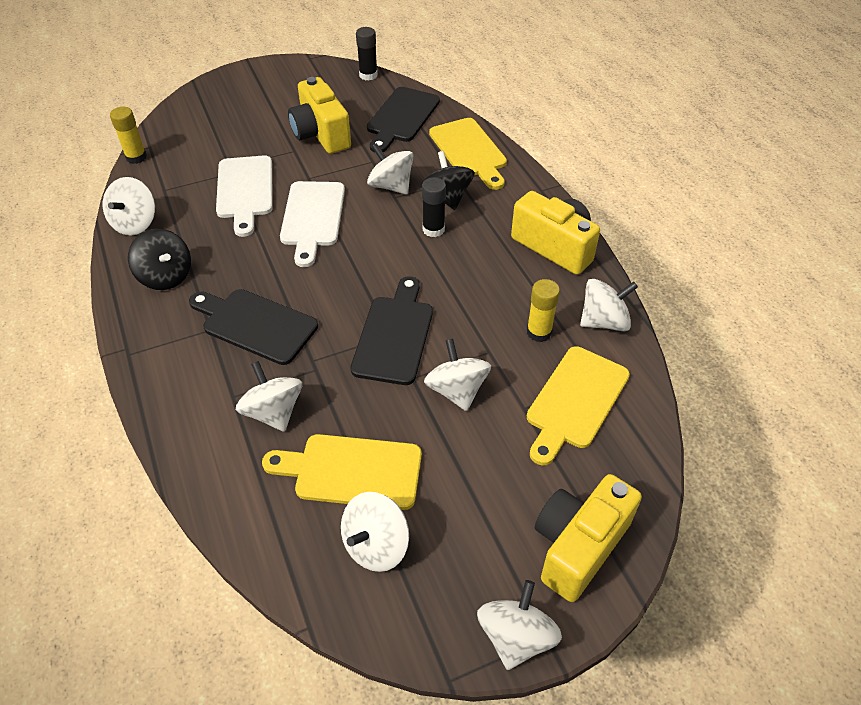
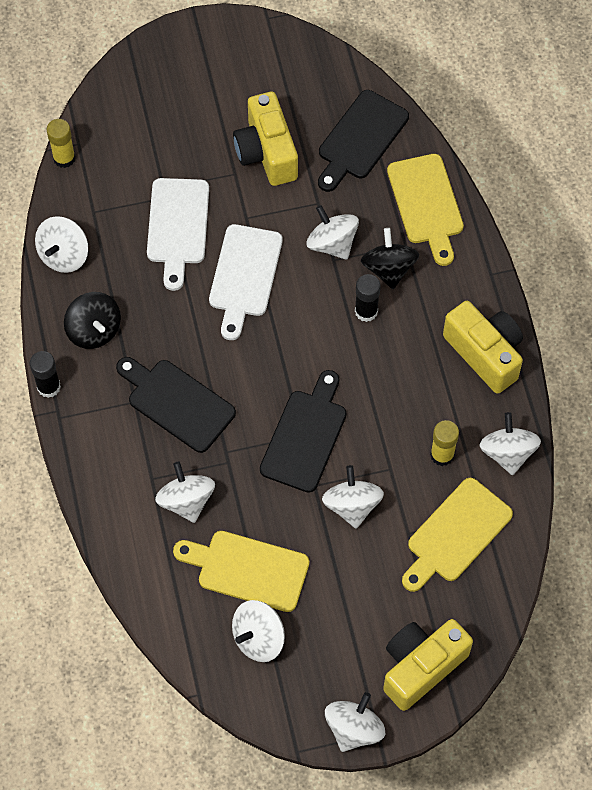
camera: 10 degrees right, 15 degrees up
black glue stick [356,27,378,81] -> black glue stick moved to [30,351,61,398]
white spinning top [580,279,638,332] -> white spinning top turned 90 degrees counterclockwise [479,412,541,475]

